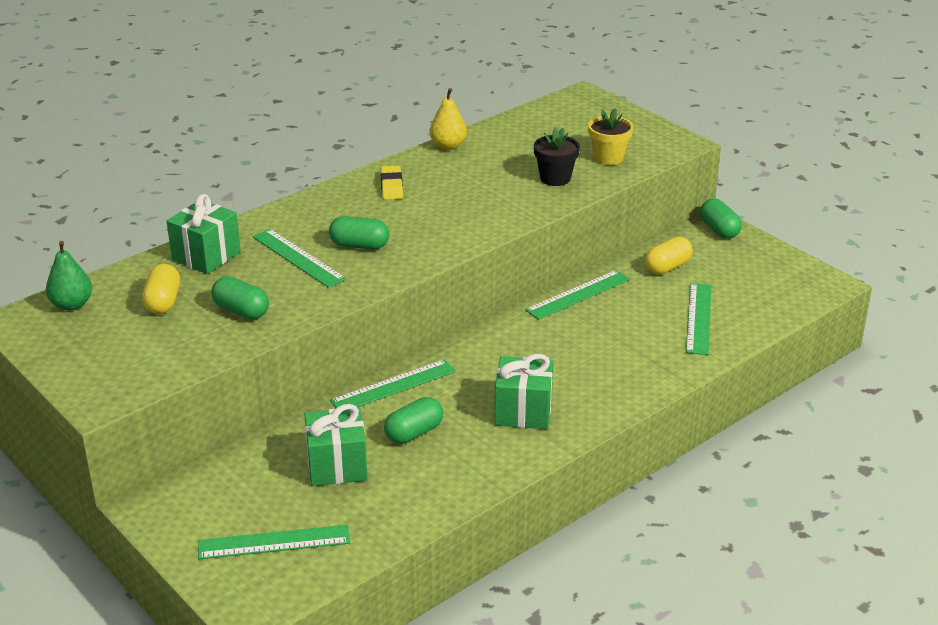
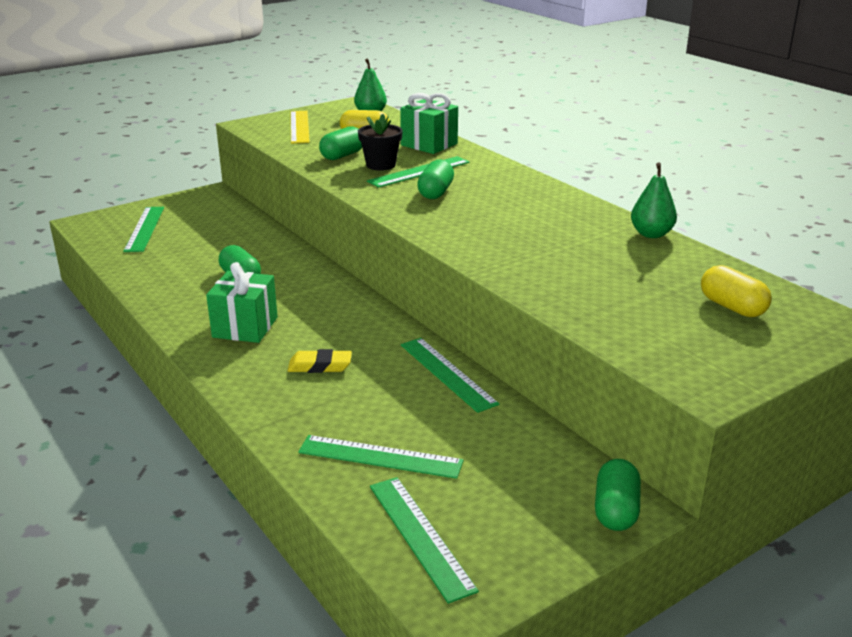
camera: 95 degrees right, 5 degrees down
green gift [305,404,367,486] -> none
green ruler [330,359,456,408] -> green ruler moved to [370,477,479,604]
yellow eraser [381,166,403,200] -> yellow eraser moved to [288,349,352,373]
yellow pear [430,88,467,150] -> green pear [631,162,677,238]
black flower pot [534,127,580,186] -> black flower pot moved to [358,114,403,171]
yellow flower pot [588,108,633,165] -> none
yellow capsule [645,237,693,275] -> yellow capsule moved to [701,265,772,317]
green capsule [700,199,742,239] -> green capsule turned 60 degrees counterclockwise [595,459,641,531]
none -> yellow ruler [291,111,310,144]

